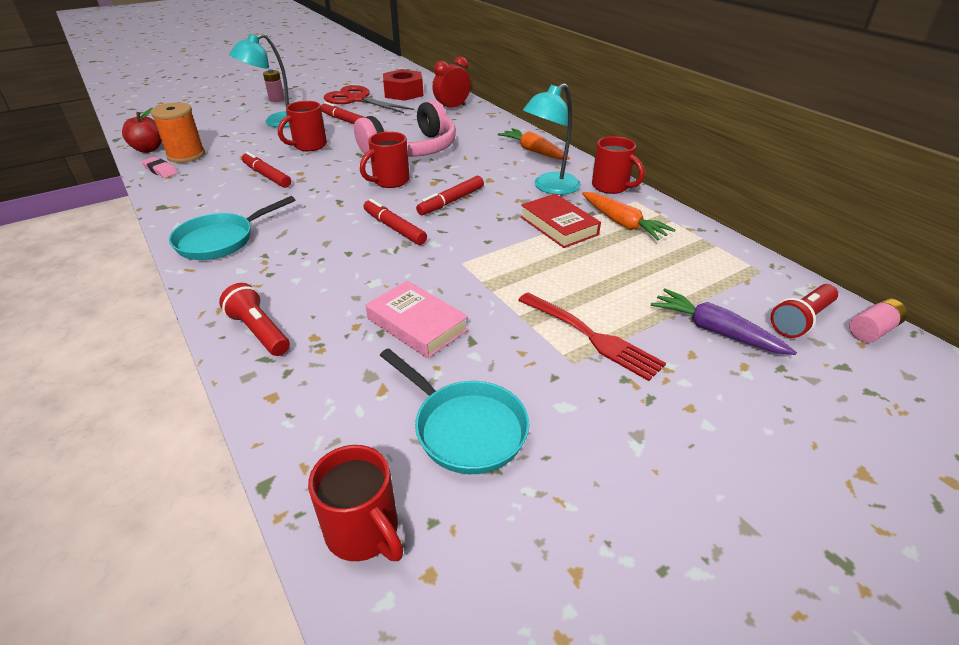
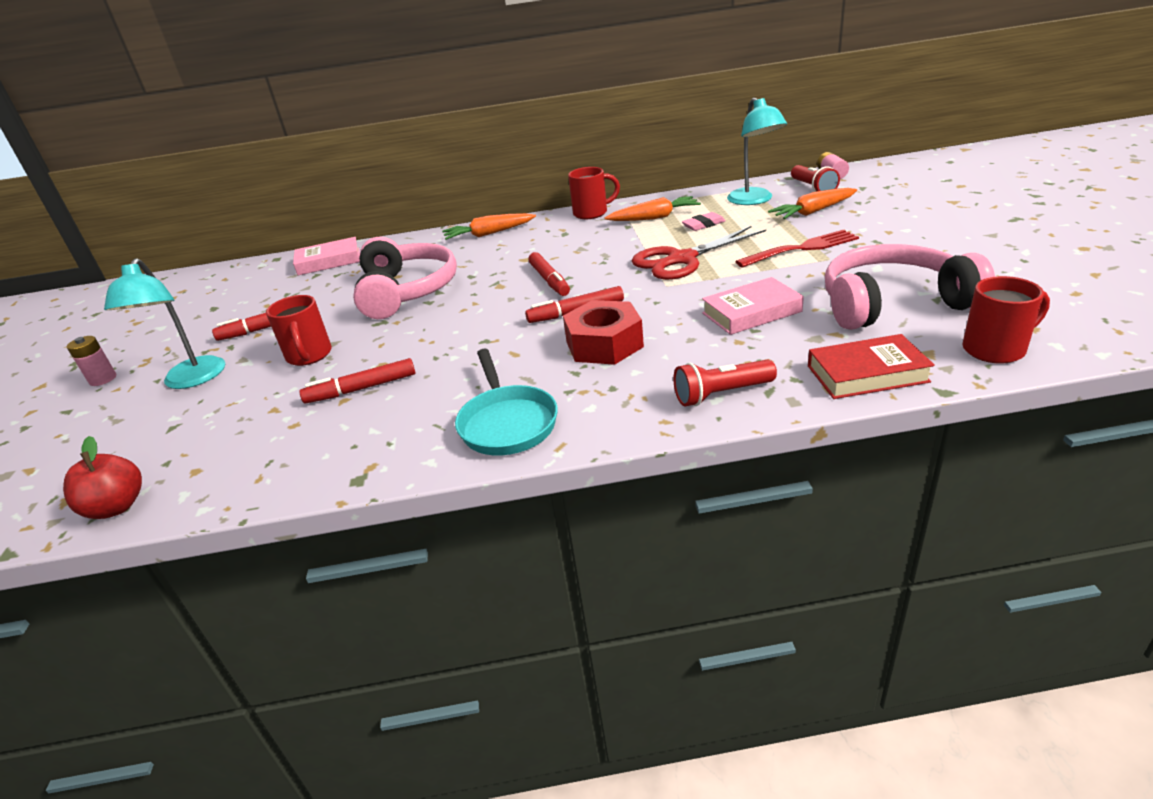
camera: 60 degrees left, 5 degrees down
pink eraser [141,157,178,178] -> pink eraser moved to [682,212,726,231]
orange spool [151,102,205,163] -> none
red scissors [324,85,414,113] -> red scissors moved to [632,226,766,280]
red mug [360,131,410,188] -> none
turquoise pan [380,348,529,474] -> pink headphones [825,244,995,330]
red nut [383,69,423,101] -> red nut moved to [563,300,644,365]
red clock [433,57,471,108] -> pink book [293,237,360,275]
red book [521,193,601,248] -> red book moved to [808,334,935,399]
turquoise lamp [523,83,581,195] -> turquoise lamp moved to [727,97,787,205]
purple carrot [651,289,797,355] -> orange carrot [768,188,857,219]

